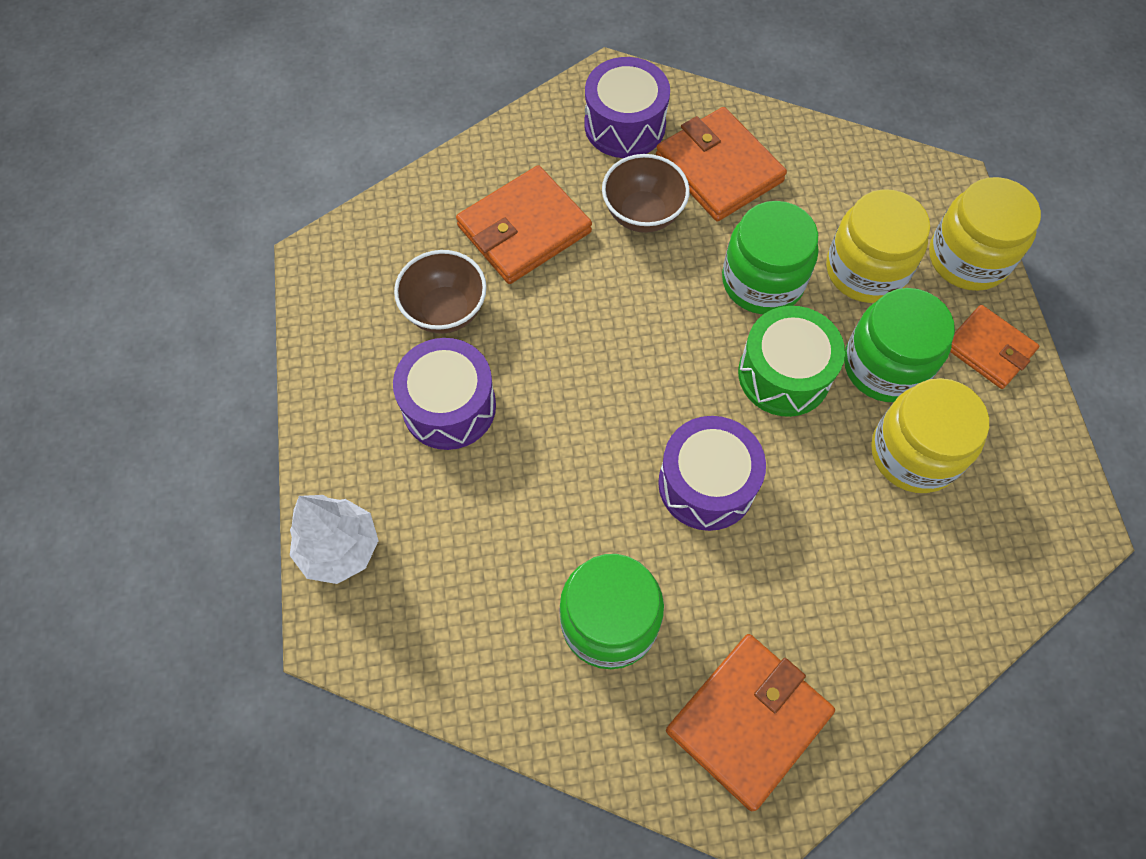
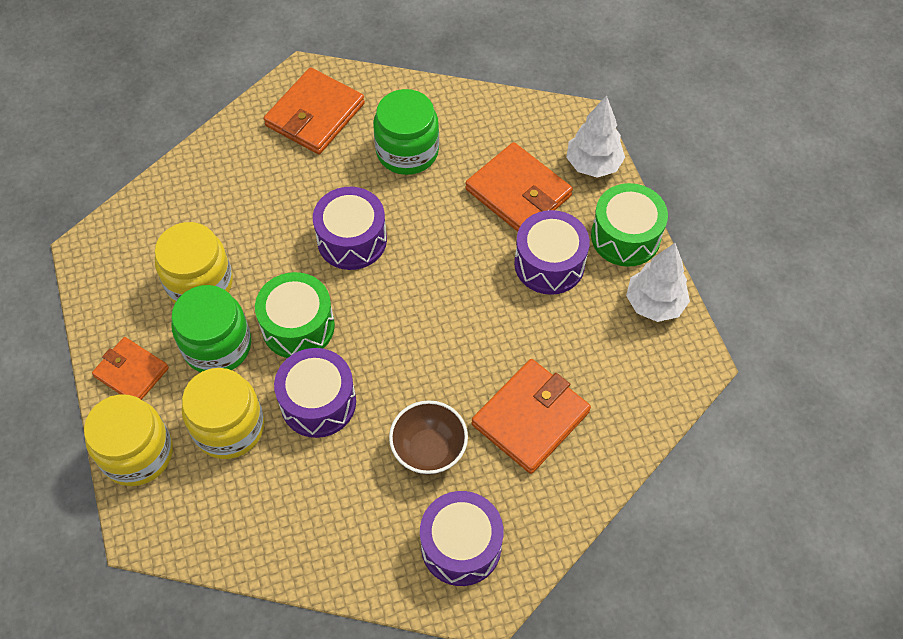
camera: 170 degrees right, 5 degrees down
brown bowl [394,250,487,334] -> none
orange wallet [656,107,787,221] -> orange wallet moved to [465,142,573,232]
green jar [722,201,818,314] -> purple drum [274,348,356,438]
none -> green drum [591,183,668,267]
none -> white tree [626,243,690,322]

